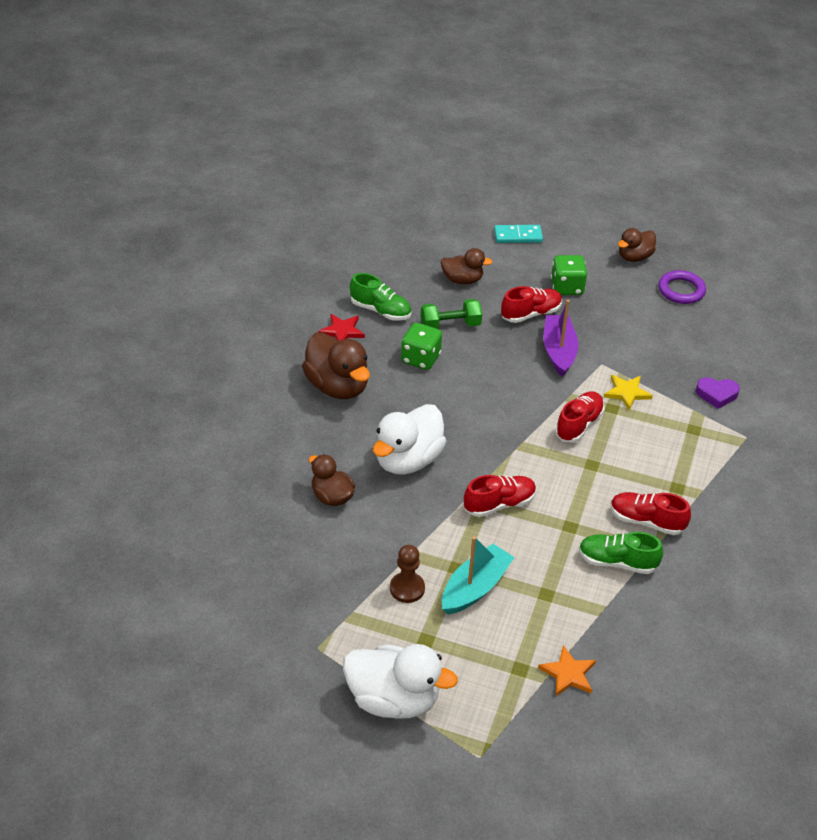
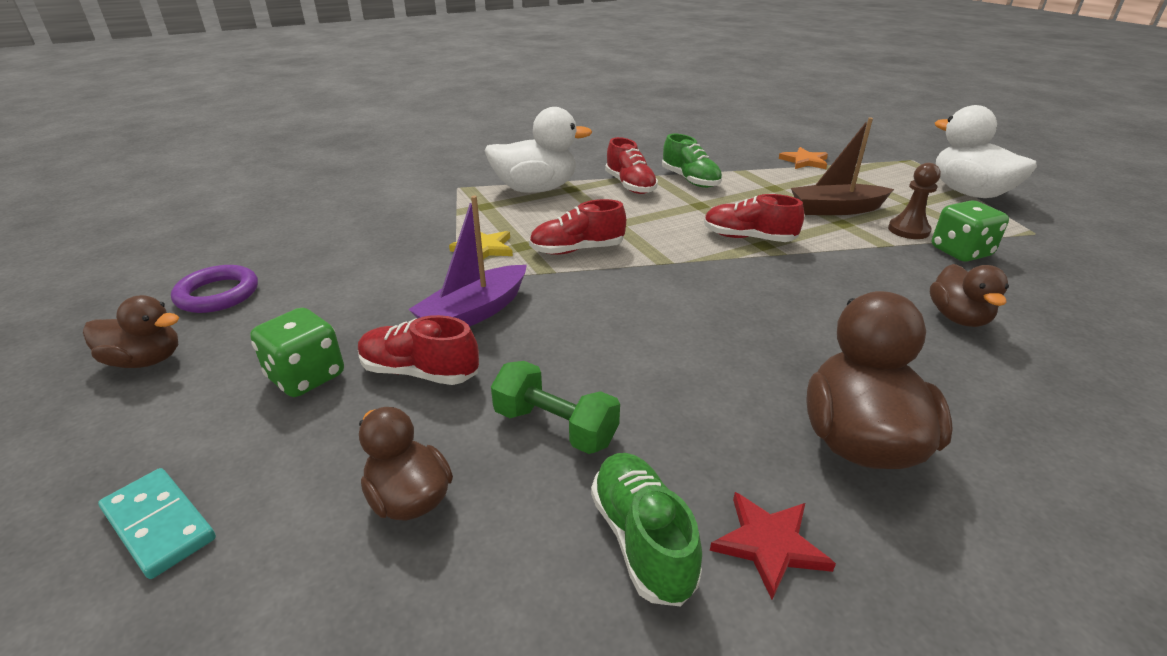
camera: 135 degrees left, 10 degrees down
white duck [373,404,446,475] -> white duck moved to [485,107,592,193]
green dice [401,323,442,370] -> green dice moved to [932,200,1009,262]
turquoise boat [442,536,515,614] -> brown boat [791,117,894,215]
purple heart [696,377,740,409] -> none

